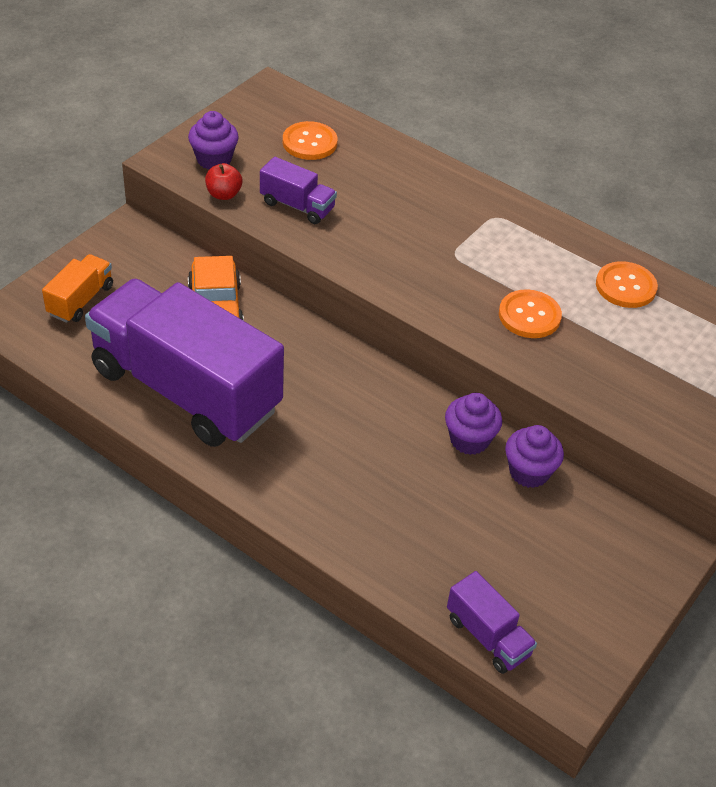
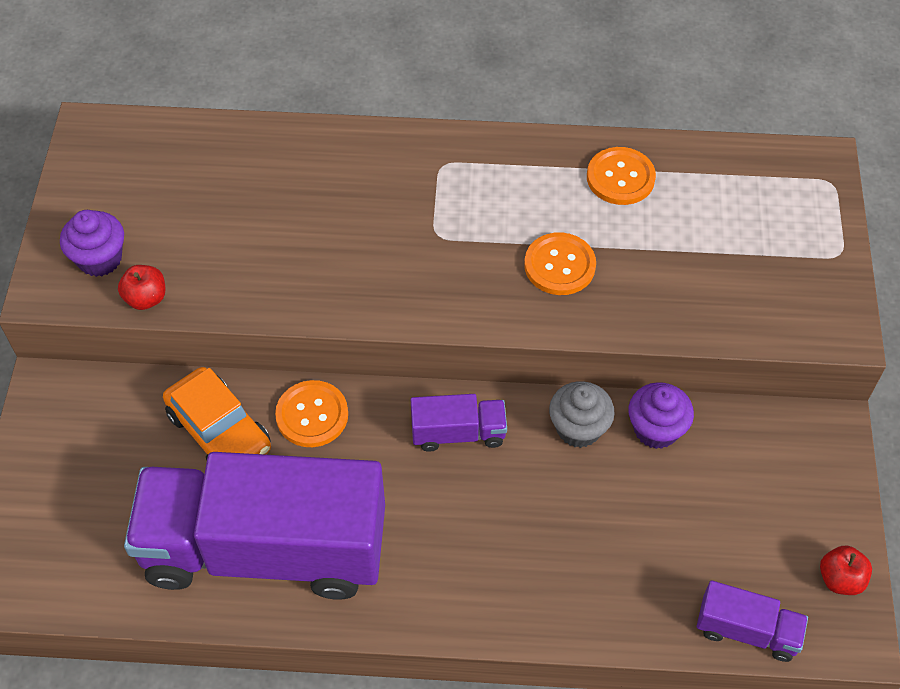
camera: 30 degrees left, 10 degrees up
orange truck [42,254,113,323] -> none
purple truck [260,157,337,224] -> purple truck moved to [411,394,507,452]
orange button [283,121,338,160] -> orange button moved to [275,380,348,447]
purple cupcake [445,393,502,455] -> grey cupcake [549,381,615,448]
none -> red apple [820,546,872,595]

